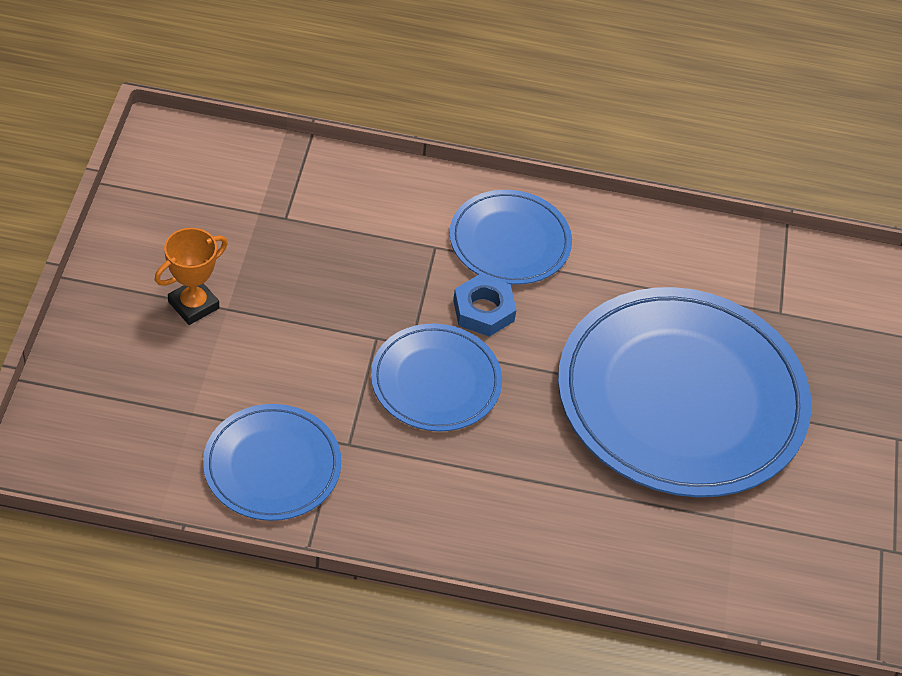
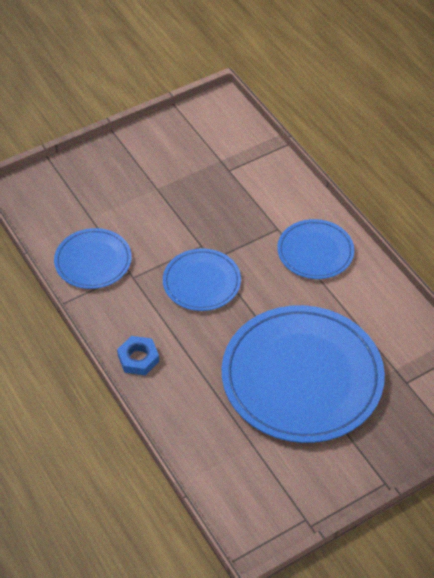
camera: 55 degrees right, 0 degrees up
orange trophy [155,228,228,325] -> none
blue nut [453,274,516,337] -> blue nut moved to [117,336,159,375]

